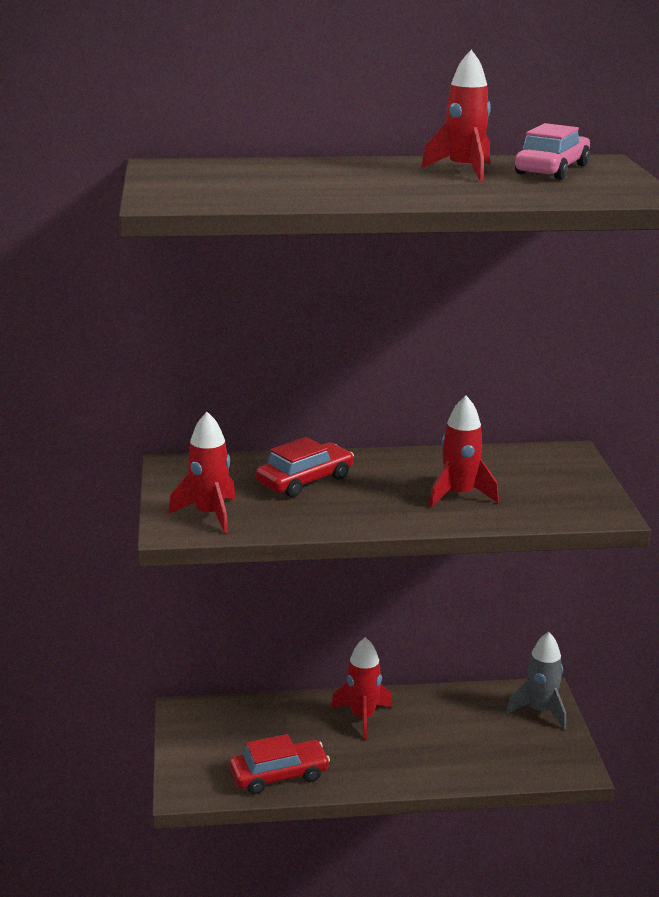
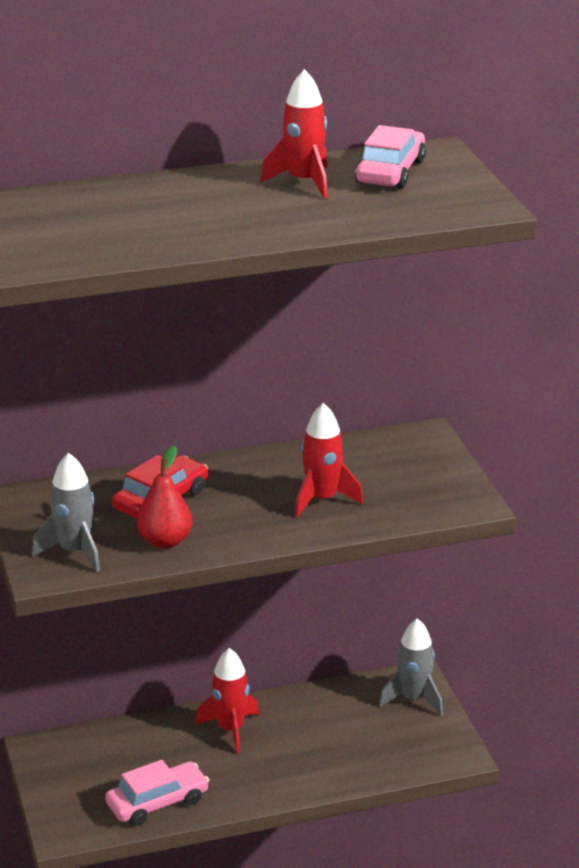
camera: 10 degrees left, 5 degrees up
red rocket [168,412,236,533] -> grey rocket [32,453,100,572]
red car [229,734,330,794] -> pink car [105,760,209,826]
none -> red pear [137,445,192,549]

